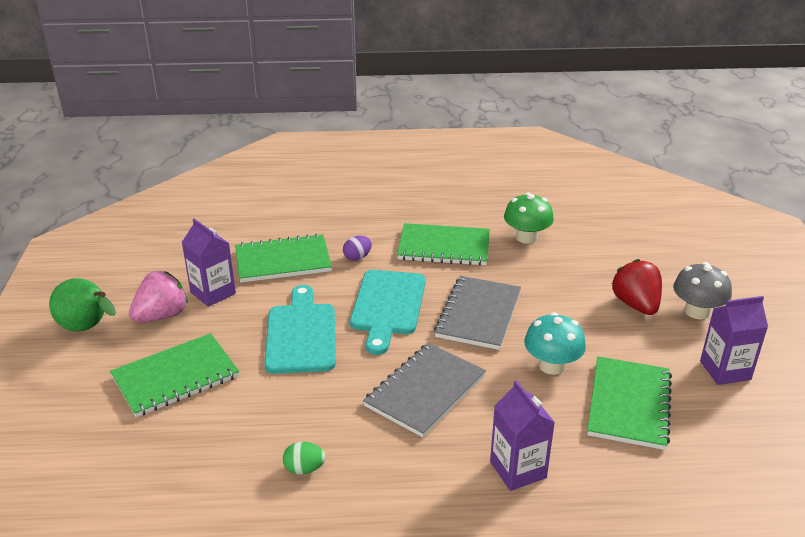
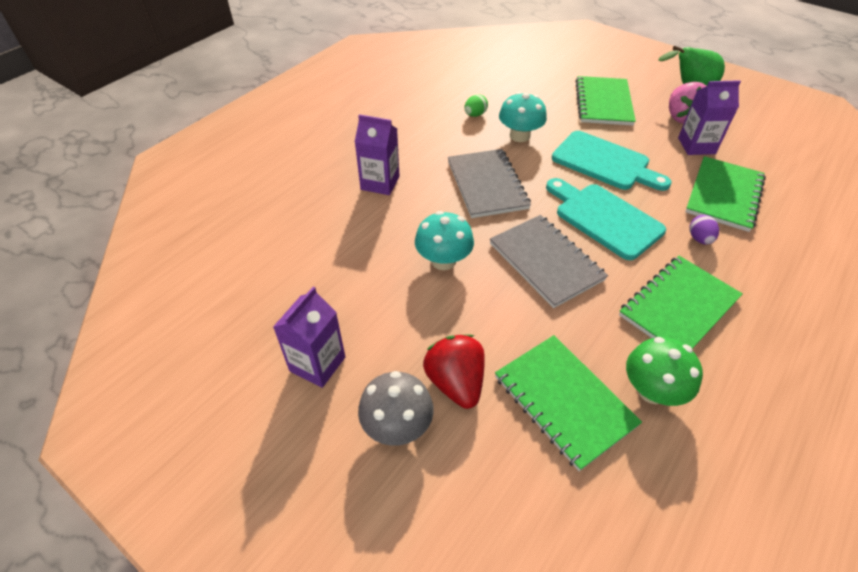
camera: 130 degrees right, 15 degrees up
green notebook [587,356,672,450] -> green notebook moved to [495,335,642,471]
red strawberry [612,259,662,315] -> red strawberry turned 135 degrees counterclockwise [423,334,485,409]
none -> turquoise mushroom [499,92,547,142]

